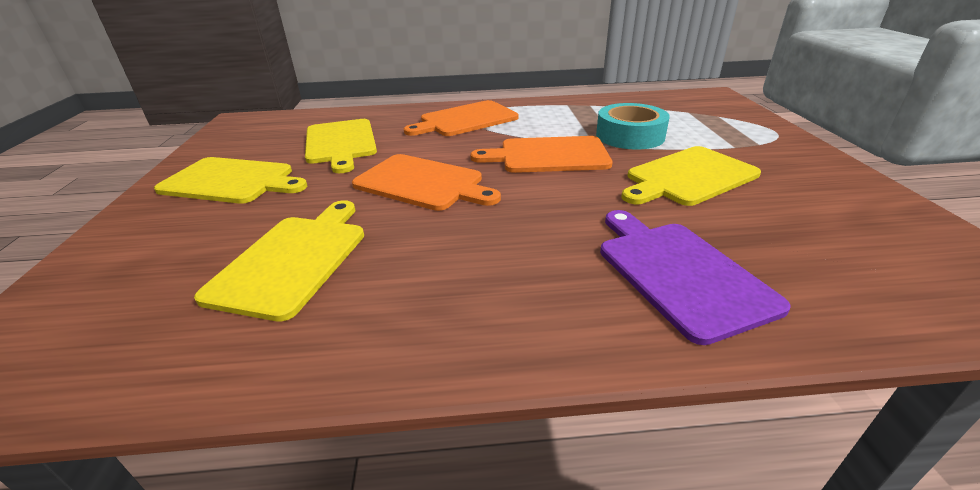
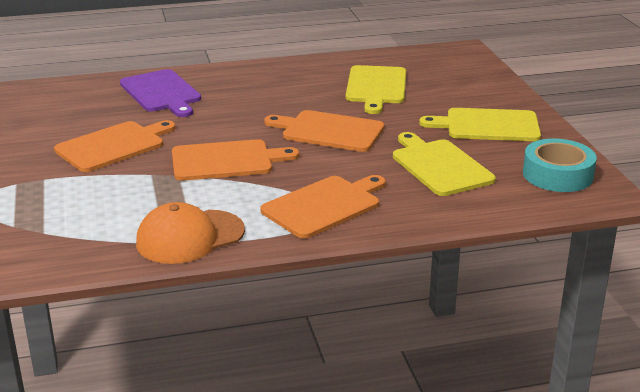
camera: 170 degrees right, 5 degrees down
turquoise tape [596,103,670,150] -> turquoise tape moved to [523,139,597,192]
yellow cutting board [621,146,761,206] -> orange cutting board [54,120,176,172]
none -> orange cap [136,202,245,264]

